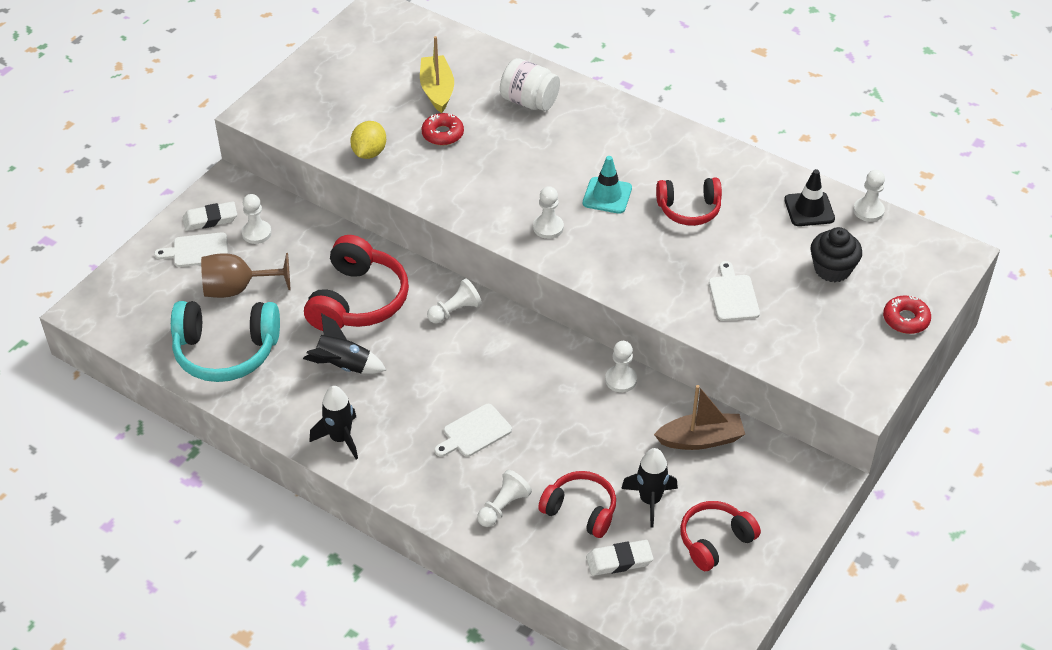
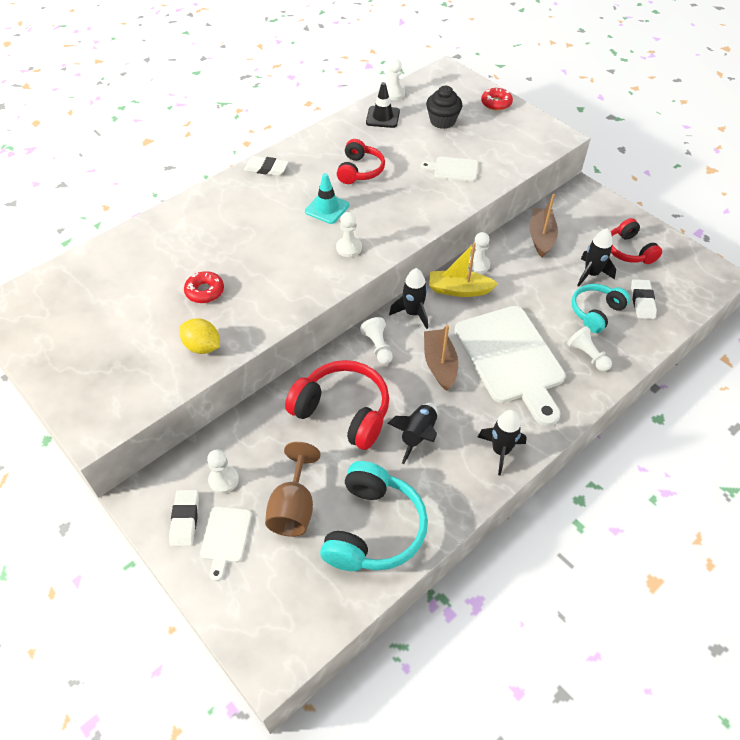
camera: 75 degrees left, 5 degrees up
yellow boat [420,36,454,113] -> yellow boat moved to [429,242,498,297]
white cutting board [435,404,512,457] -> white cutting board [454,306,565,426], size x2.21
white jar [500,58,560,111] -> none
red headphones [538,471,616,538] -> turquoise headphones [571,284,630,333]
none -> white eraser [244,156,289,176]
none -> black rocket [389,268,428,329]
none -> brown boat [424,325,458,391]

